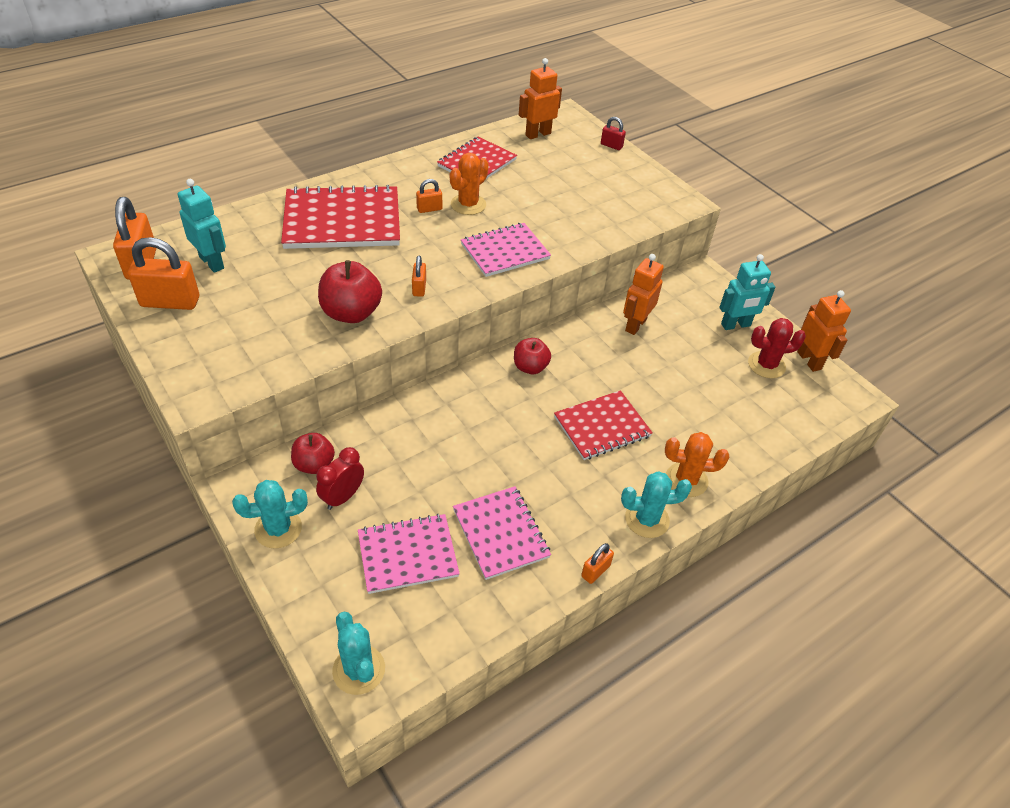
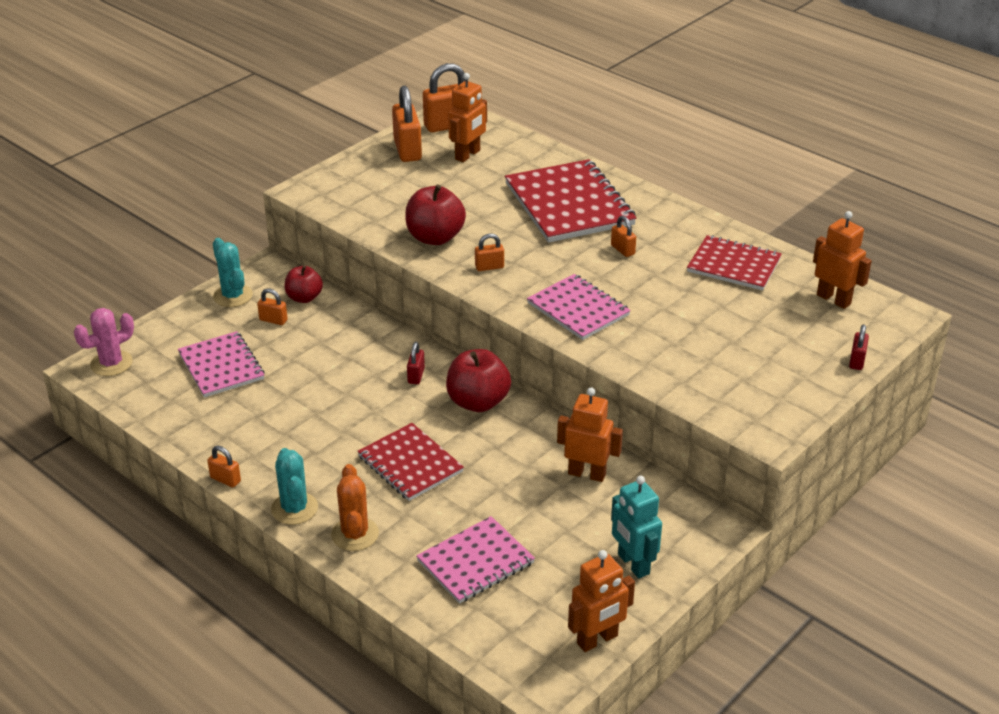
camera: 80 degrees right, 10 degrees down
turquoise robot [178,179,226,273] -> orange robot [448,73,487,162]
red clock [316,447,364,510] -> orange padlock [257,288,288,325]
turquoise cactus [332,612,385,695] -> pink cactus [74,308,134,376]
orange cactus [450,153,489,215] -> none
pink notebook [453,486,551,580] -> pink notebook moved to [416,516,535,604]
red apple [514,338,551,374] -> red apple [446,349,511,412], size x1.55
red cactus [748,318,806,378] -> none
none -> red padlock [407,342,425,384]

